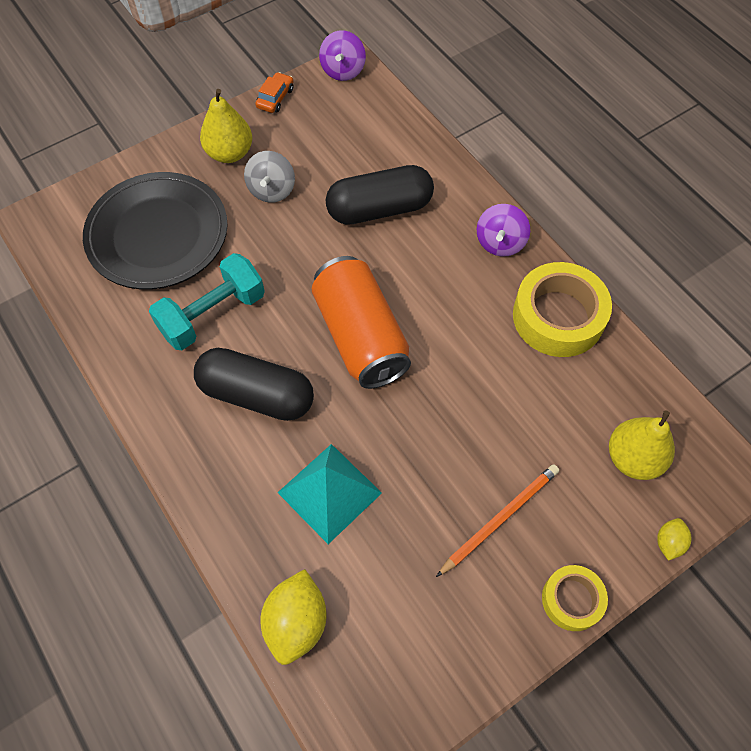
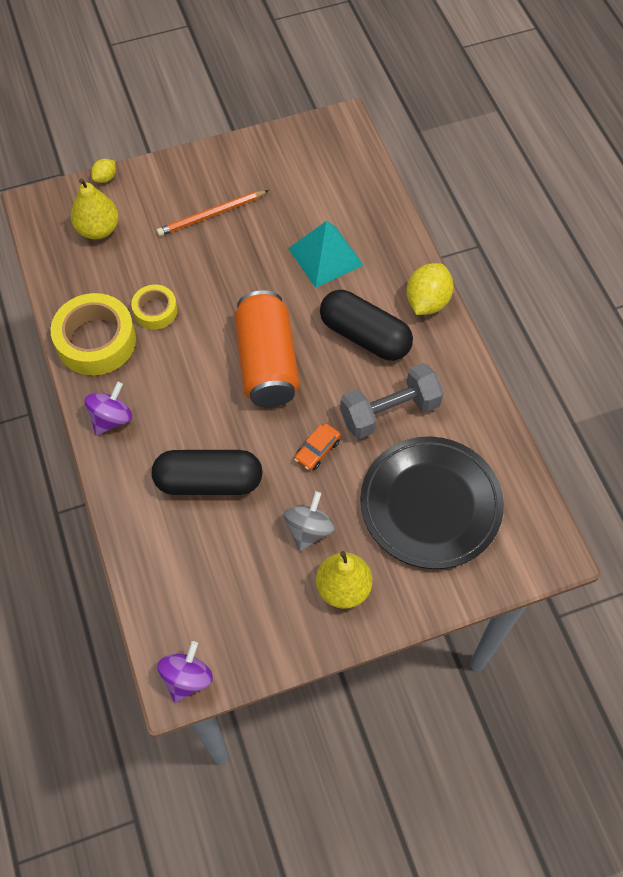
camera: 165 degrees left, 0 degrees up
turquoise dumbbell [149,253,265,350] -> grey dumbbell [340,363,444,439]
orange car [255,72,294,113] -> orange car moved to [294,423,341,471]
yellow lemon [260,569,326,665] -> yellow lemon moved to [406,263,454,315]
yellow tape [542,565,608,631] -> yellow tape moved to [131,285,178,330]

